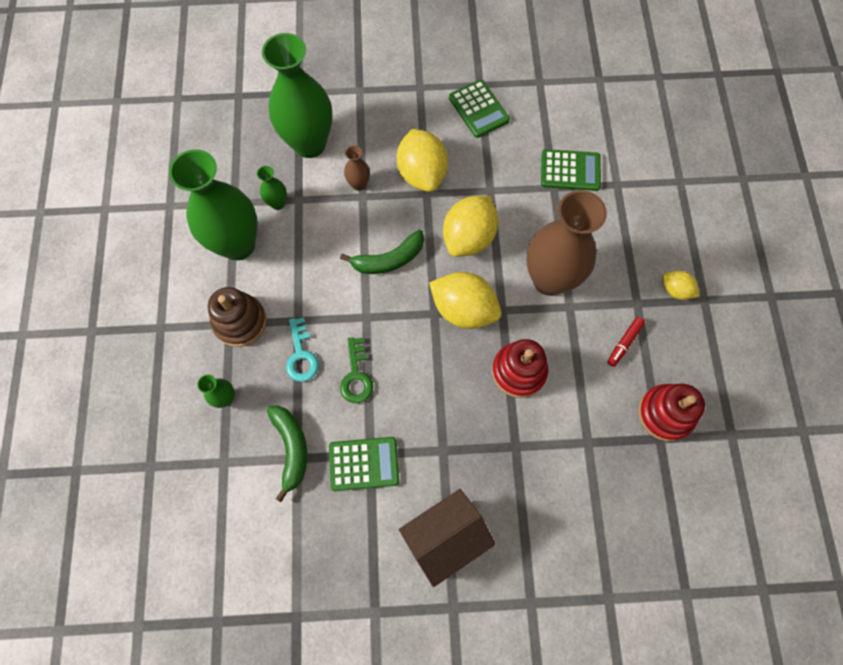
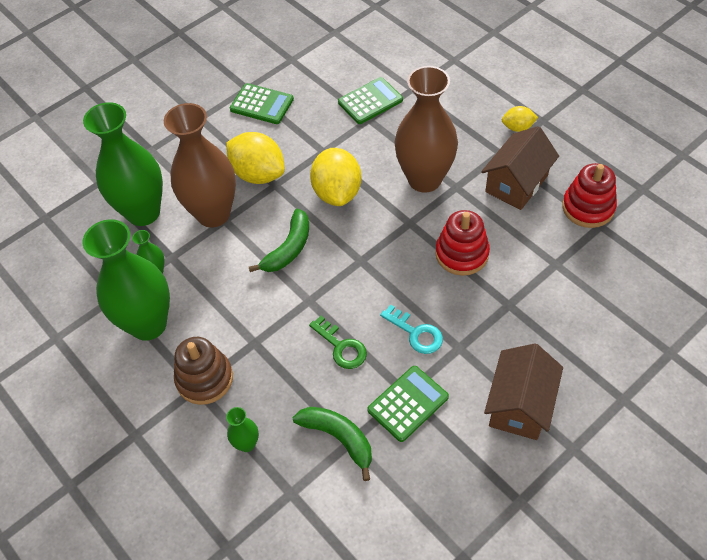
camera: 35 degrees left, 15 degrees down
turquoise key [286,317,319,382] -> turquoise key moved to [380,304,443,354]
brown vase [344,145,370,191] -> brown vase [164,103,236,227], size x2.38
yellow lemon [429,272,501,329] -> none
red marker [607,317,645,367] -> brown house [481,126,559,210]

